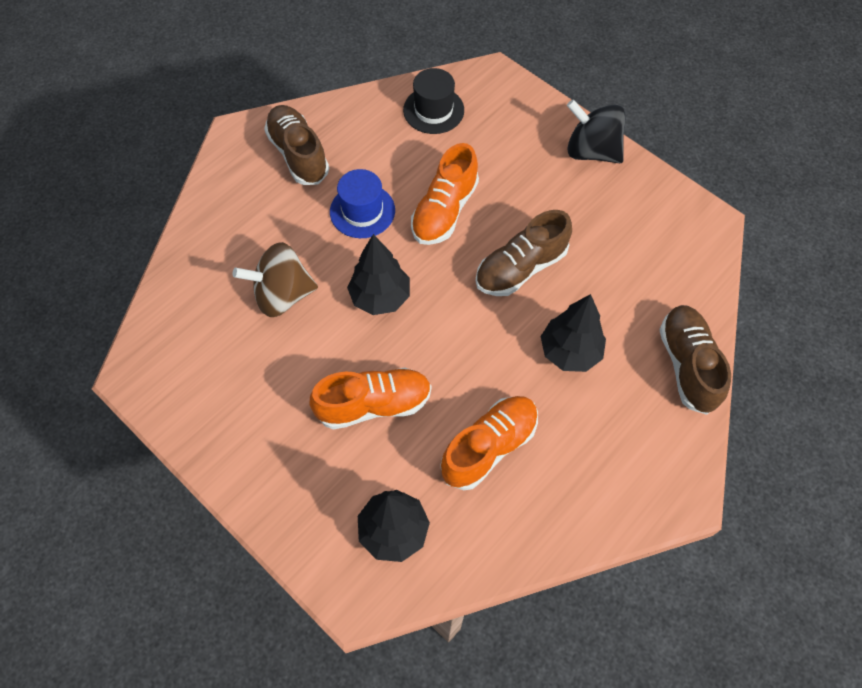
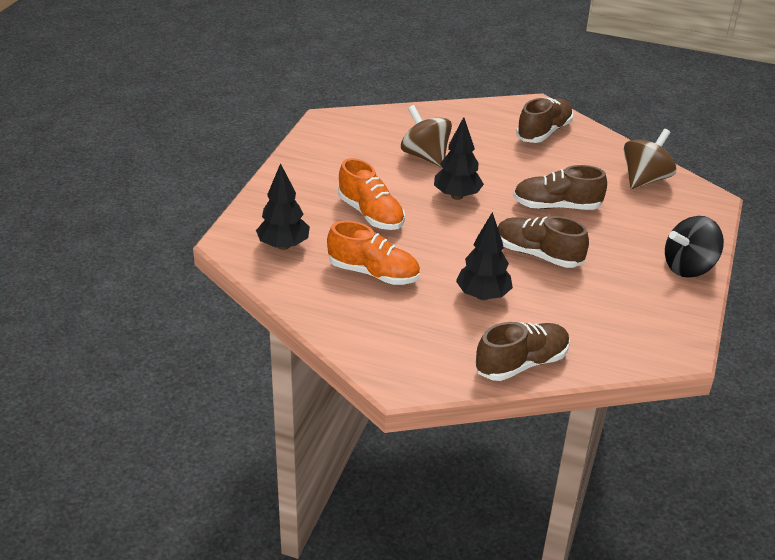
camera: 65 degrees right, 25 degrees down
blue hat [330,169,395,238] -> none
black hat [403,68,464,134] -> brown spinning top [624,129,676,189]
orange shoe [411,143,479,245] -> brown shoe [513,165,607,210]
black spinning top [567,99,626,163] -> black spinning top turned 120 degrees counterclockwise [665,216,724,278]

